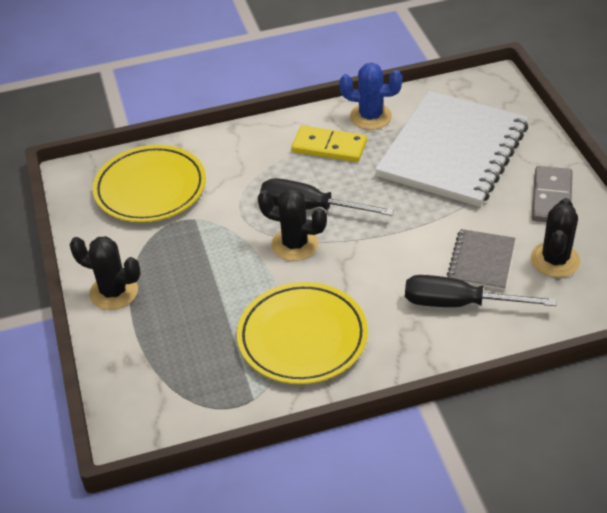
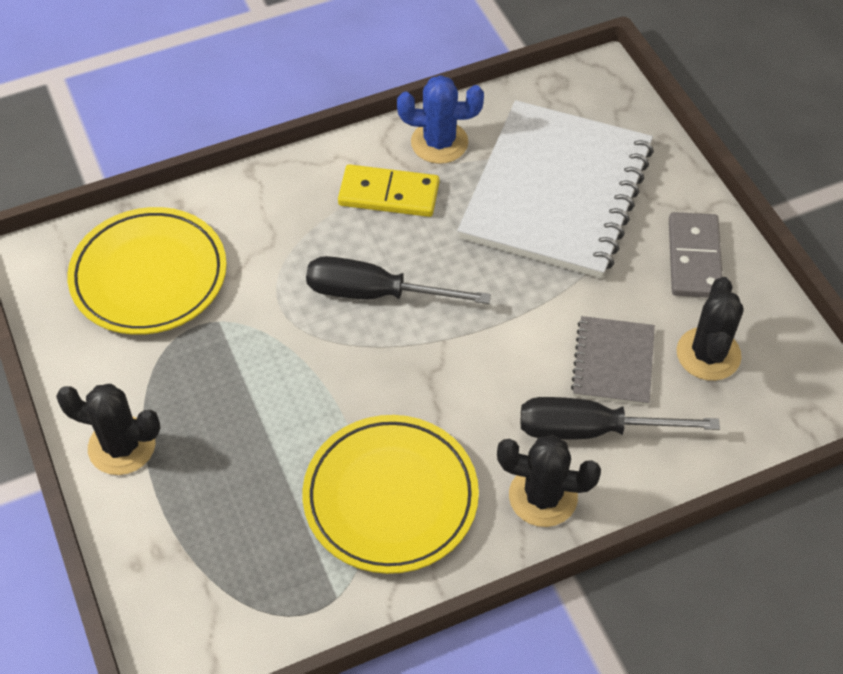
camera: 10 degrees left, 10 degrees up
black cactus [258,188,327,261] -> black cactus moved to [497,435,601,527]

